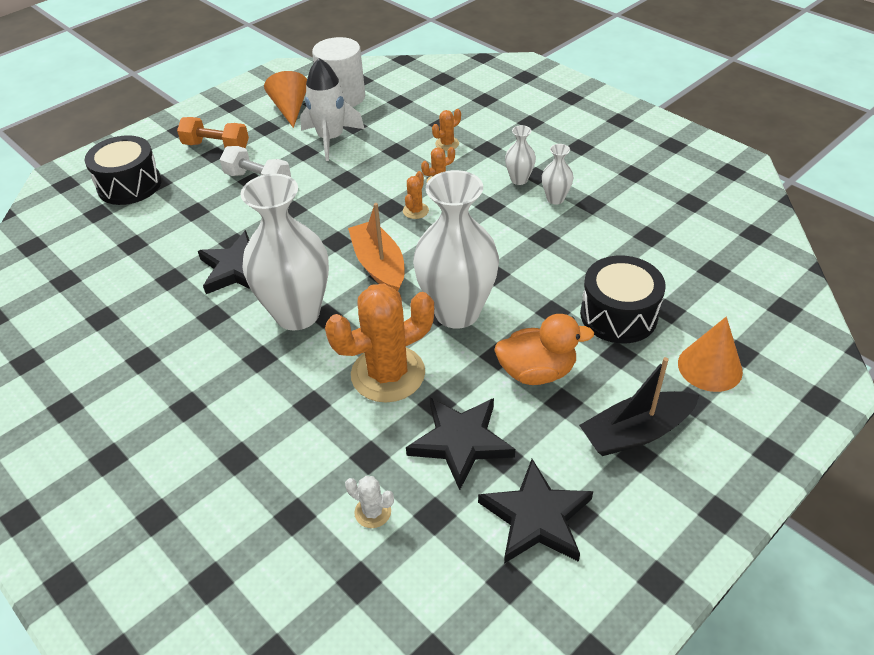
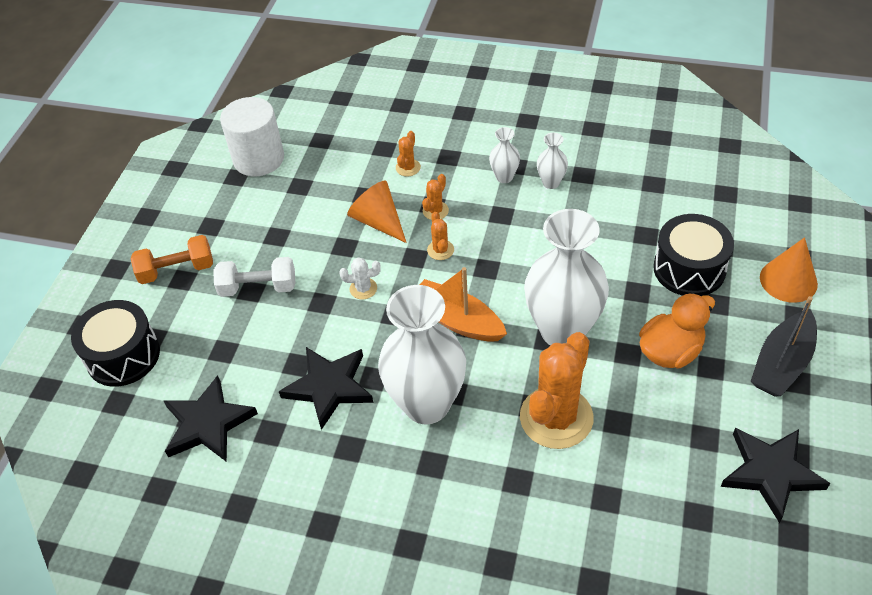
camera: 30 degrees left, 5 degrees up
orange cone [264,71,307,128] -> orange cone moved to [347,181,407,243]
white rocket [300,58,365,161] -> none
white cactus [345,476,394,528] -> white cactus moved to [339,257,381,299]
black star [406,398,515,490] -> black star moved to [164,375,258,462]

